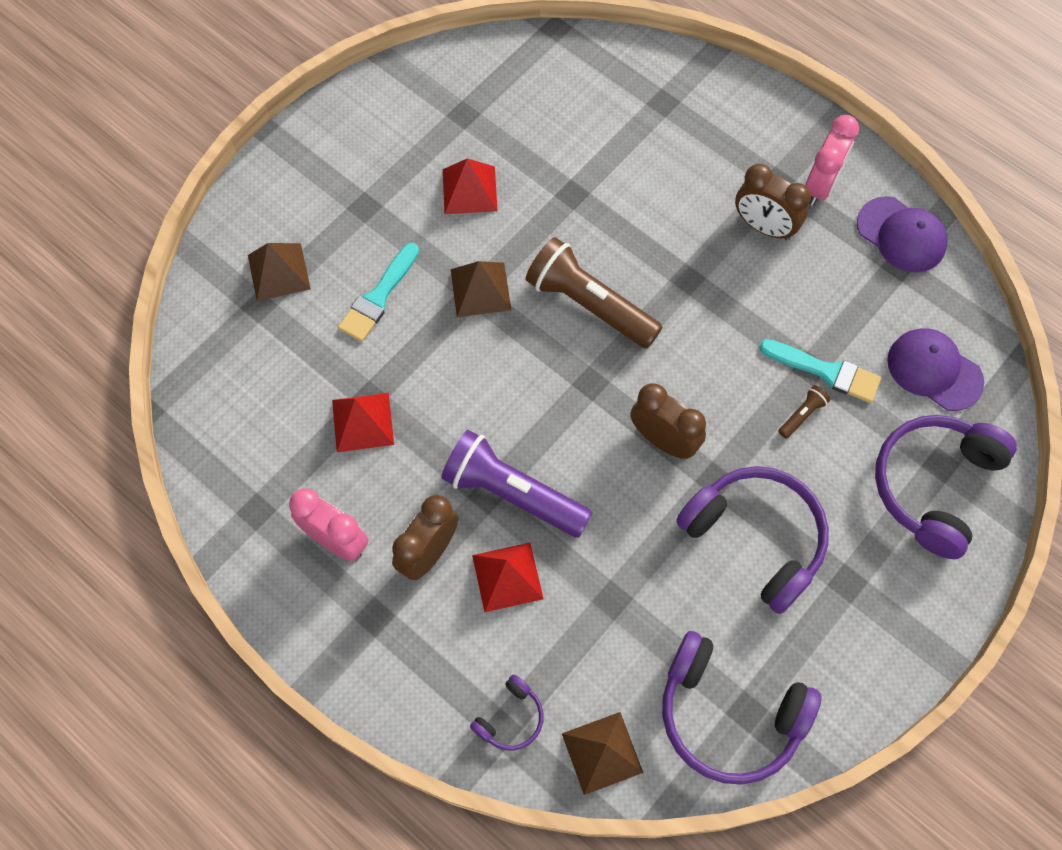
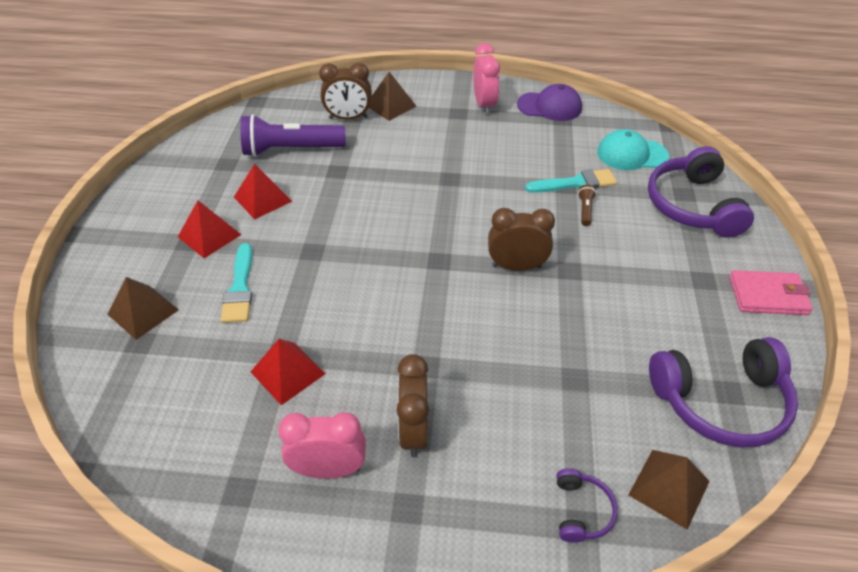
camera: 35 degrees left, 20 degrees down
purple flashlight [441,430,592,538] -> purple flashlight moved to [240,114,345,157]
brown pyramid [451,261,511,317] -> brown pyramid moved to [369,72,416,121]
red pyramid [472,543,544,612] -> red pyramid moved to [178,201,241,258]
brown flashlight [526,237,662,349] -> none
purple headphones [676,466,829,614] -> none
brown clock [735,164,811,240] -> brown clock moved to [319,63,372,119]
purple cap [887,328,984,411] -> turquoise cap [597,129,669,170]
none -> pink wallet [729,270,813,315]

